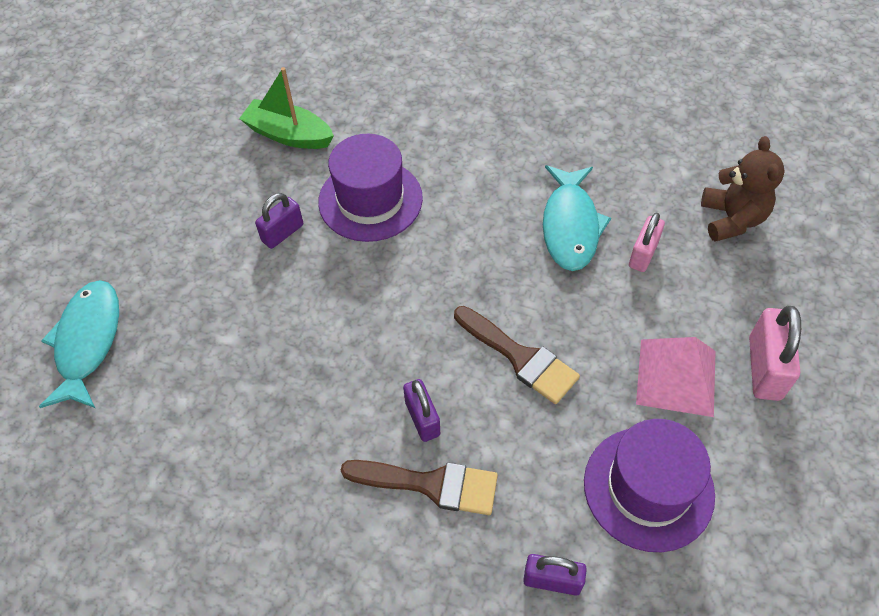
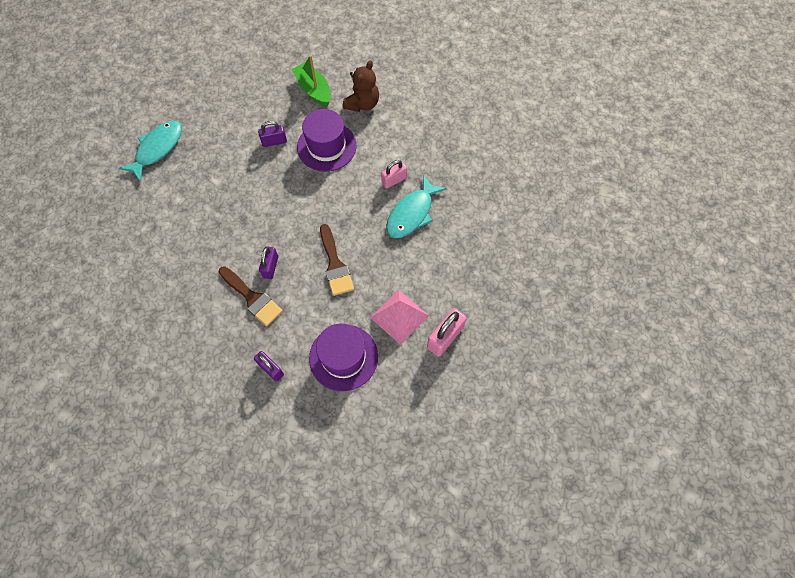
camera: 30 degrees right, 10 degrees up
pink padlock [629,212,665,272] -> pink padlock moved to [381,160,407,189]
brown teddy bear [701,136,785,242] -> brown teddy bear moved to [343,61,379,112]

